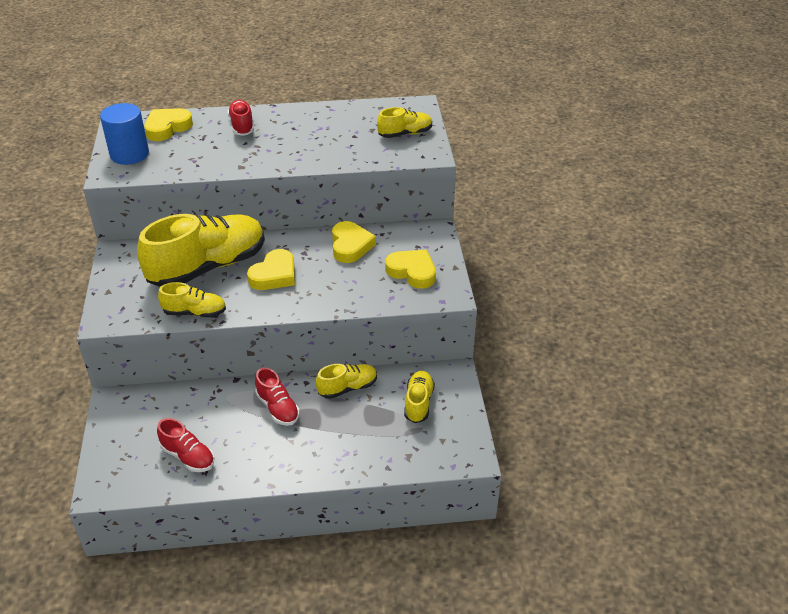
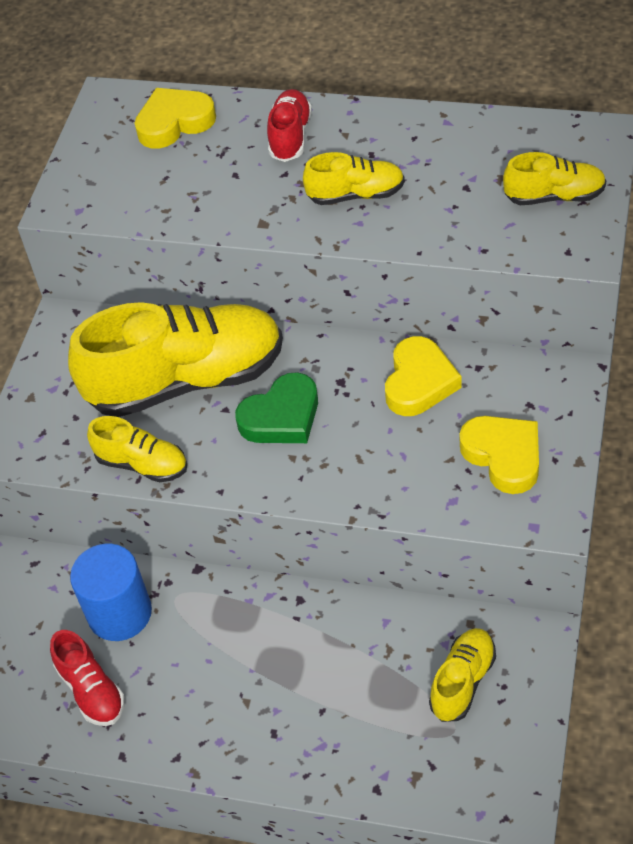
camera: 25 degrees right, 10 degrees up
blue cylinder [100,103,149,165] -> blue cylinder moved to [70,544,152,641]
yellow heart [247,249,295,290] -> green heart [235,372,318,443]
red shoe [255,368,300,426] -> none
yellow shoe [316,364,377,399] -> yellow shoe moved to [303,152,405,205]

